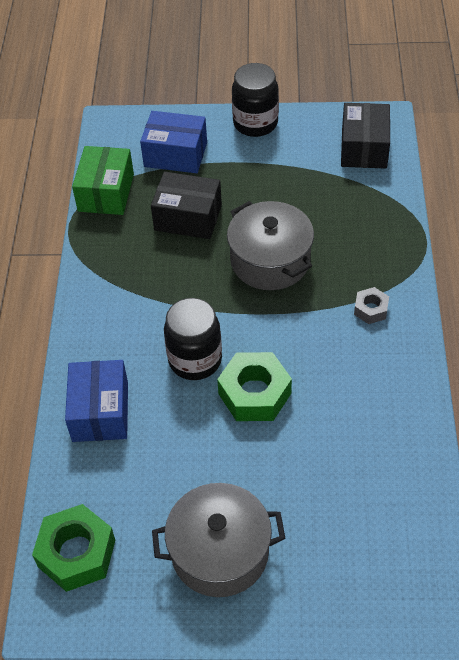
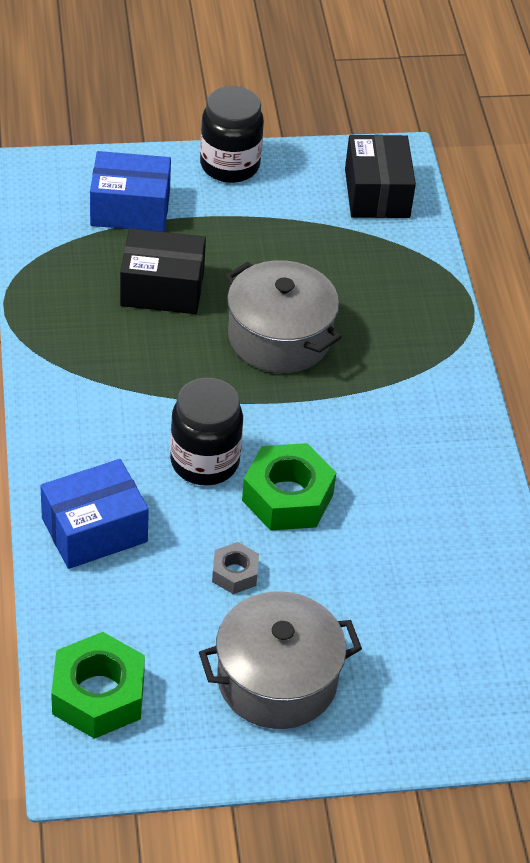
camera: 15 degrees left, 5 degrees down
blue box [65,360,128,442] -> blue box turned 75 degrees clockwise [40,459,149,569]
green box [72,146,134,215] -> none
grey nut [354,287,389,324] -> grey nut moved to [212,542,259,594]

